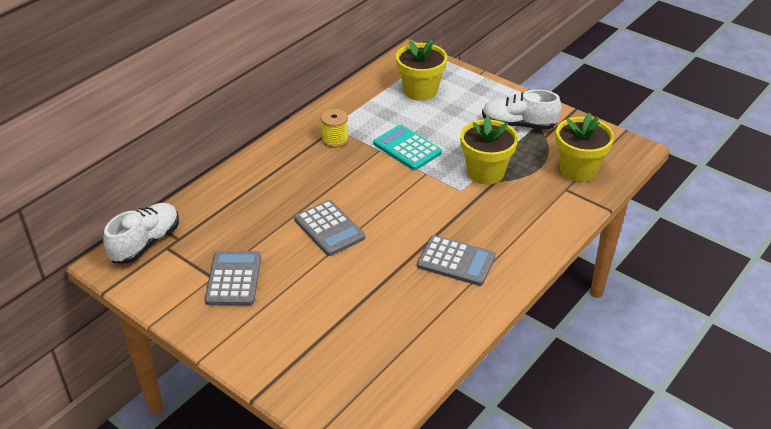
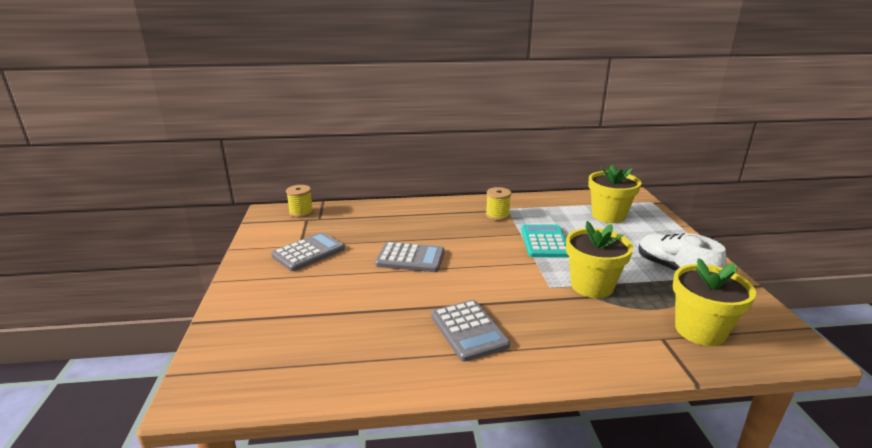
camera: 45 degrees right, 15 degrees down
white shoe [103,203,179,264] -> yellow spool [286,185,313,218]
grey calculator [294,200,365,256] -> grey calculator turned 90 degrees counterclockwise [375,242,444,272]

